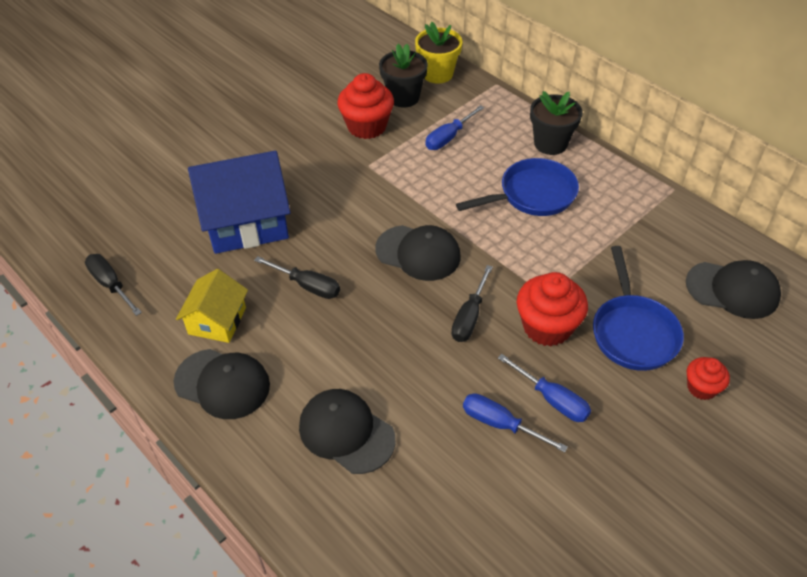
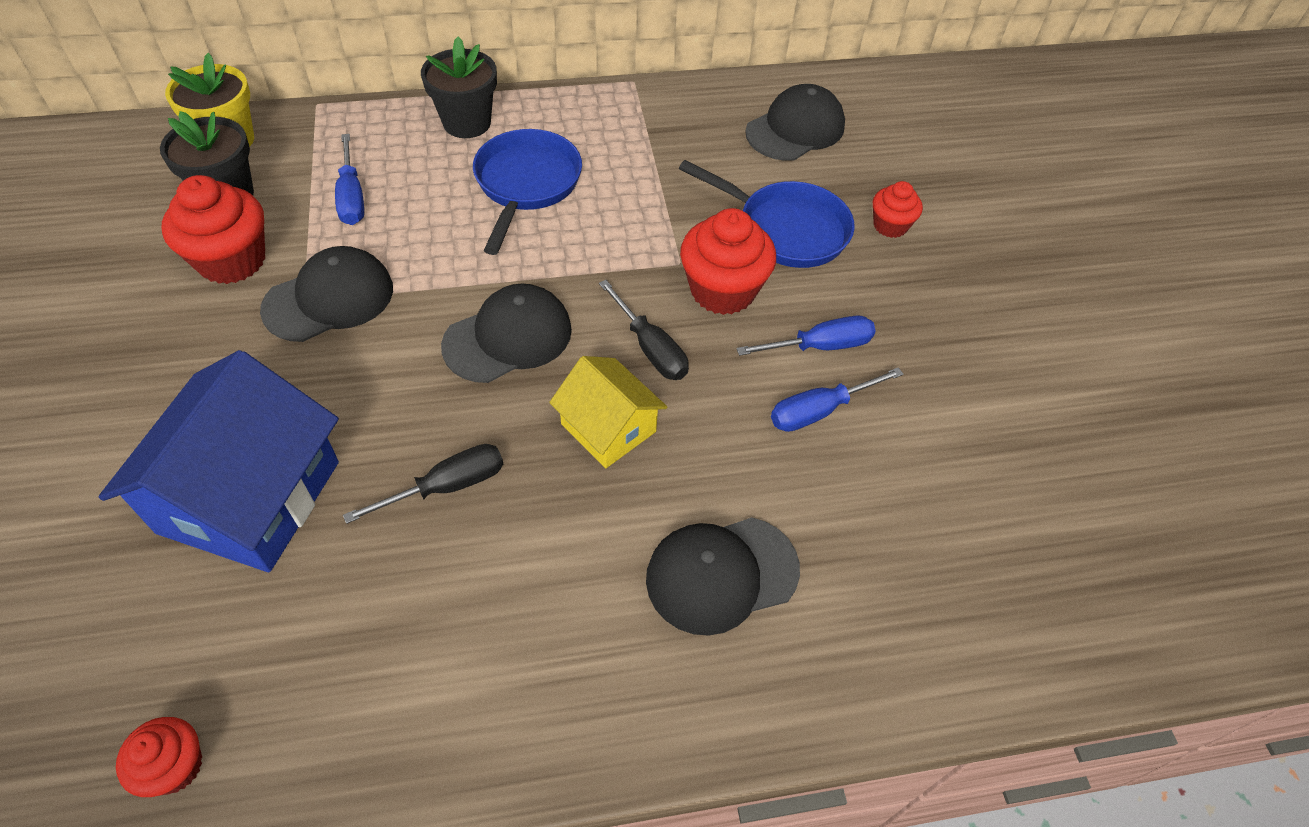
camera: 60 degrees left, 5 degrees up
black screwdriver [85,254,142,316] -> red cupcake [116,717,202,797]
black cap [174,349,270,419] -> black cap moved to [260,246,393,342]
yellow house [176,269,248,343] -> yellow house moved to [549,356,667,468]

